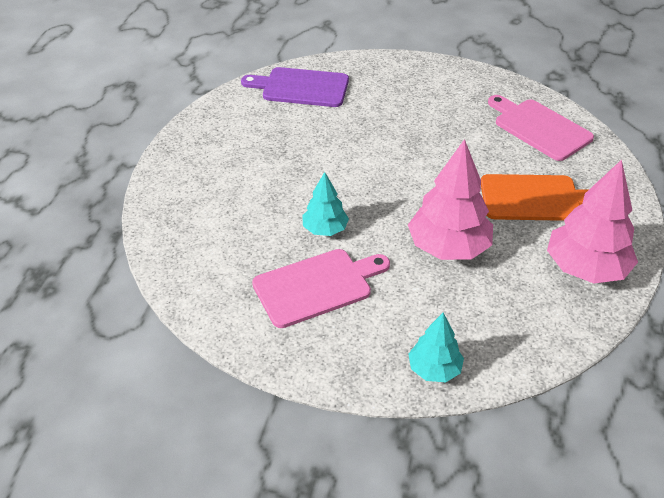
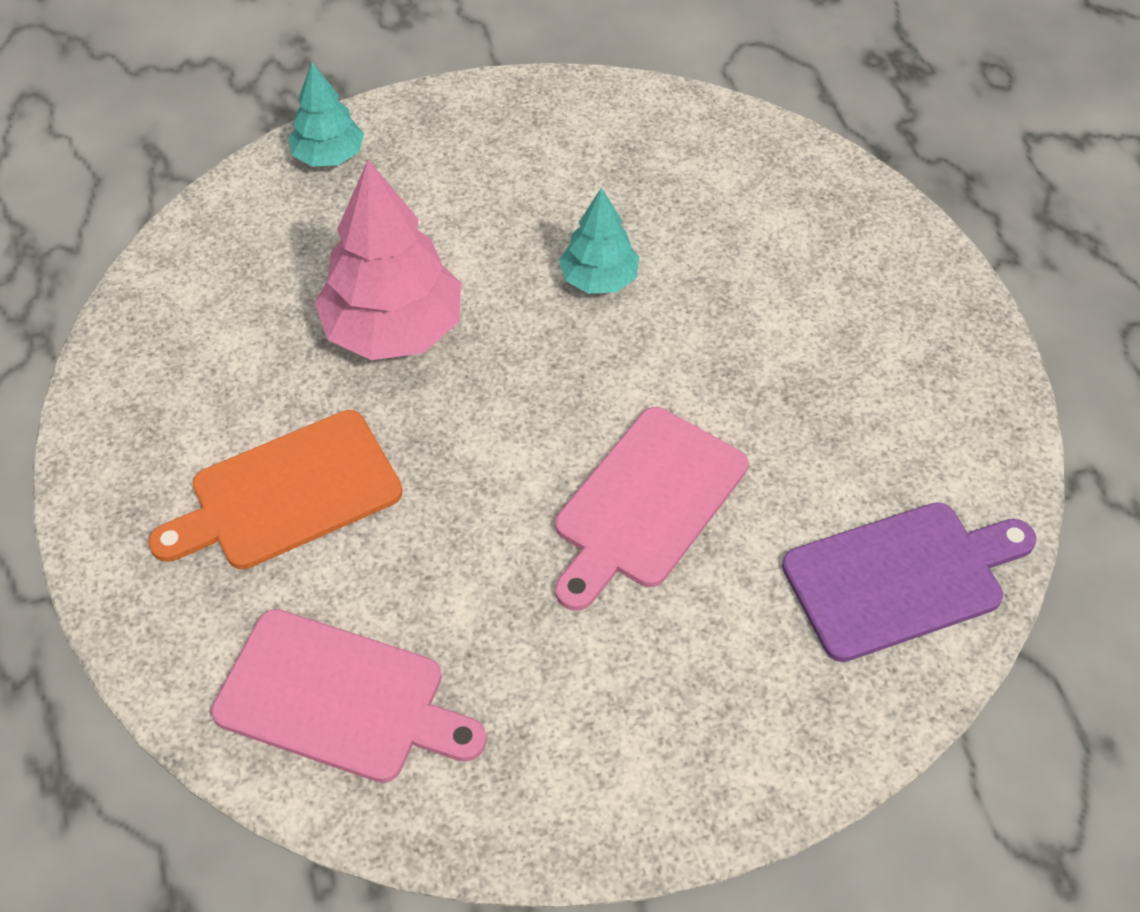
camera: 150 degrees right, 10 degrees up
pink cutting board [252,249,390,328] -> pink cutting board moved to [555,407,748,611]
pink tree [547,160,638,283] -> none

